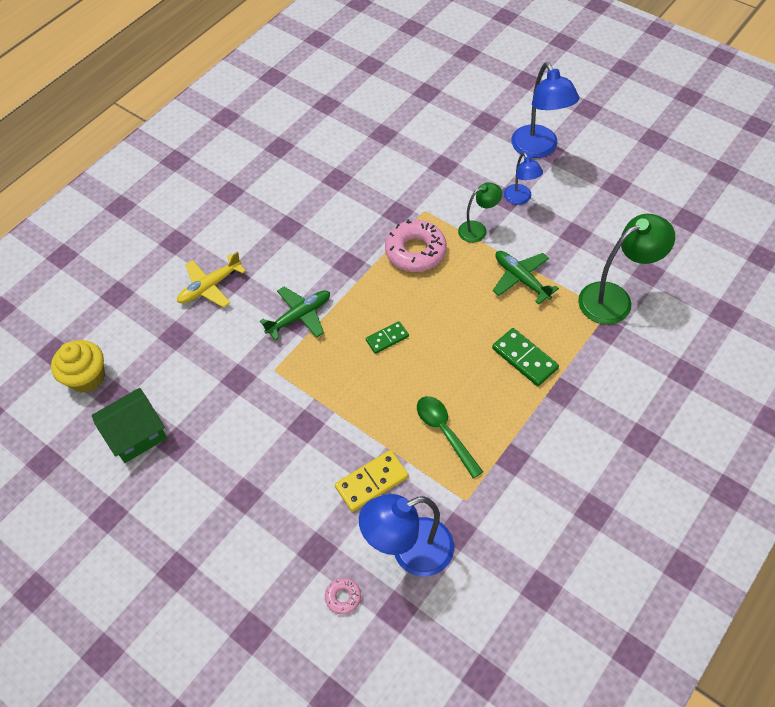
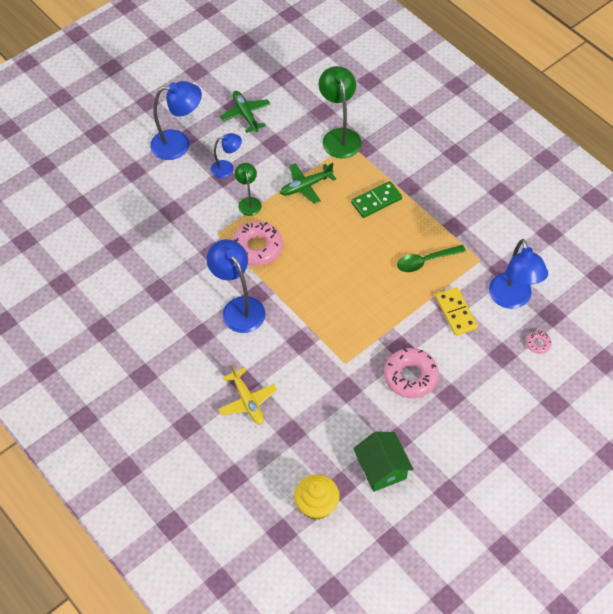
camera: 80 degrees left, 0 degrees up
green plane [260,287,330,341] -> green plane moved to [220,91,270,133]
green domino [366,321,409,354] -> none
none -> blue lamp [207,239,266,333]
none -> pink donut [384,348,439,398]

